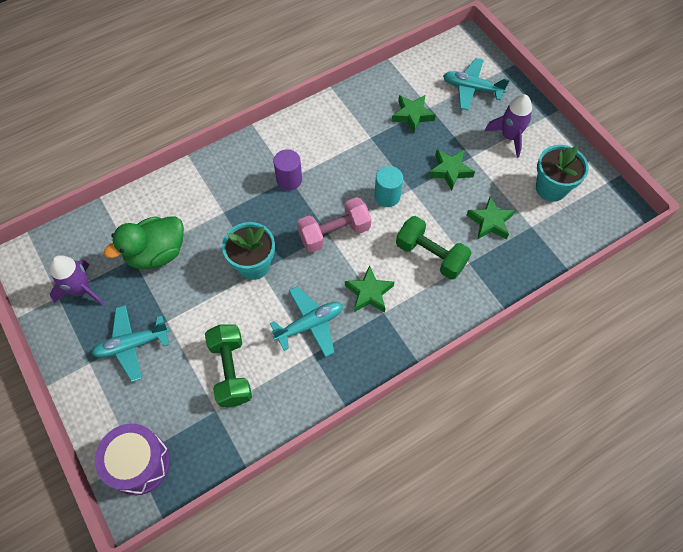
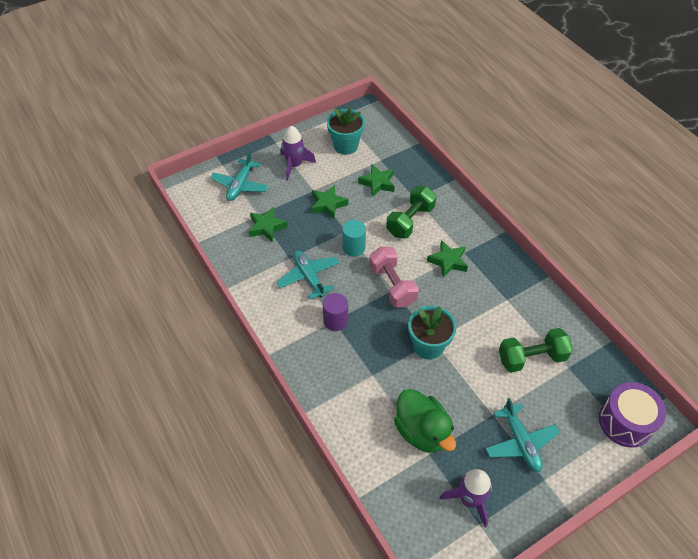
camera: 90 degrees left, 10 degrees down
turquoise plane [270,286,343,357] -> turquoise plane moved to [276,250,340,299]

